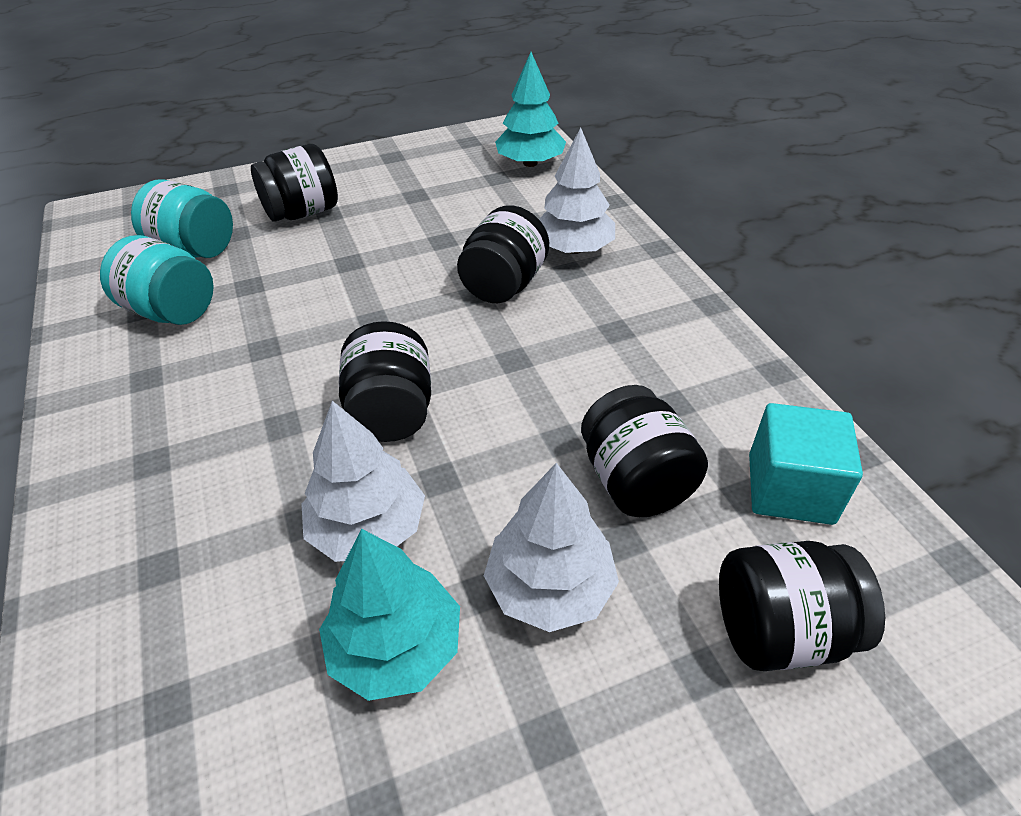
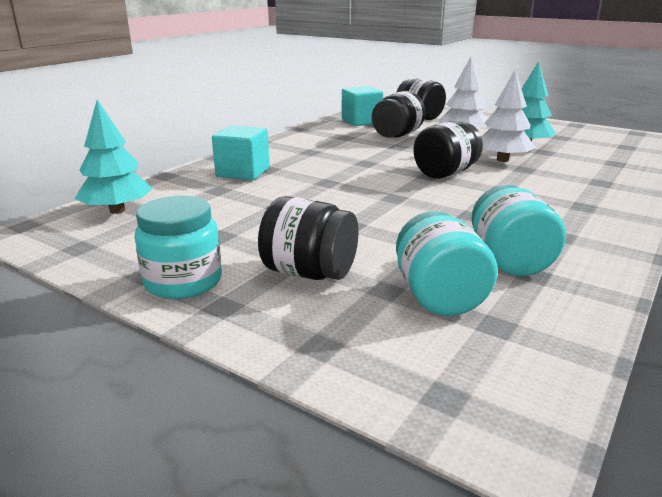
camera: 125 degrees left, 20 degrees down
black jar [457,205,549,303] -> none
white tree [539,128,615,254] -> turquoise cube [212,125,270,180]
none -> turquoise jar [135,196,222,299]

